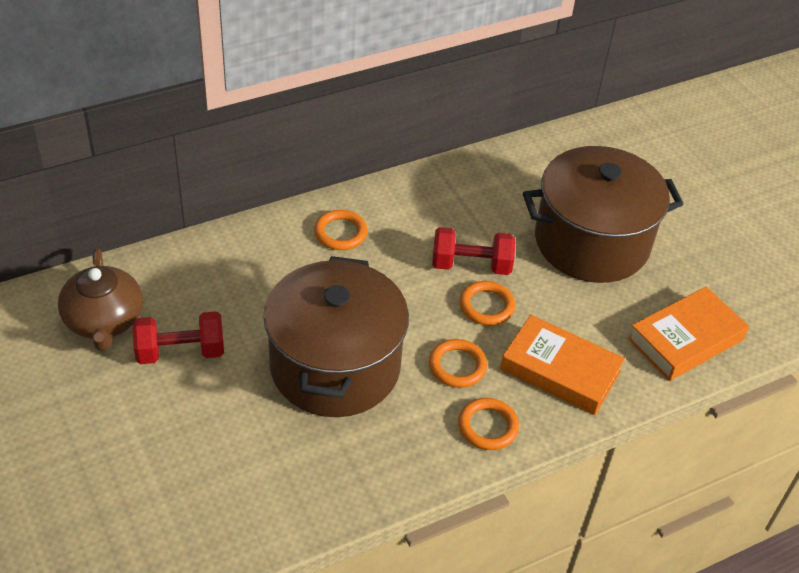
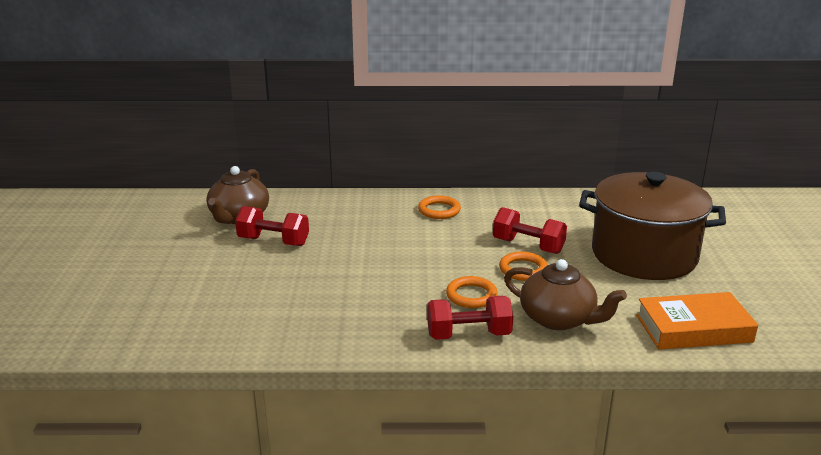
camera: 30 degrees right, 20 degrees down
brown pot [263,256,409,417] -> none
orange ring [458,398,519,450] -> red dumbbell [427,296,513,340]
orange book [500,315,625,415] -> brown teapot [504,259,627,330]

